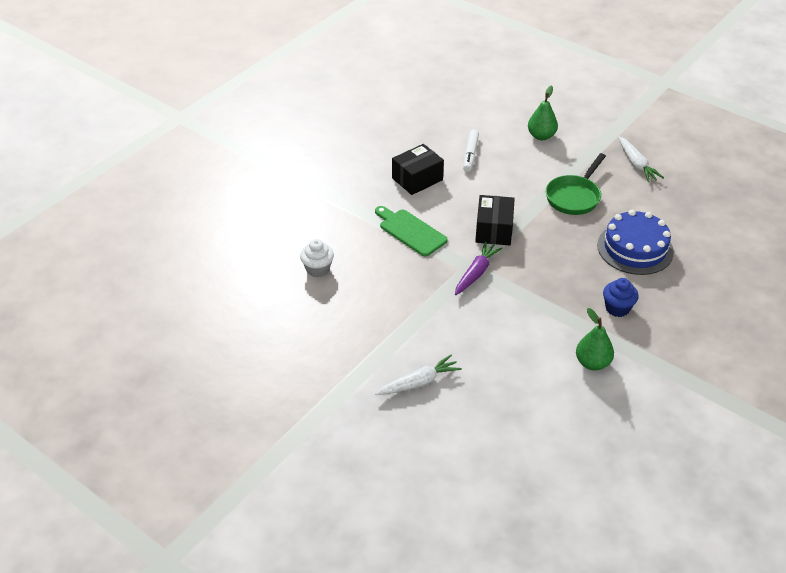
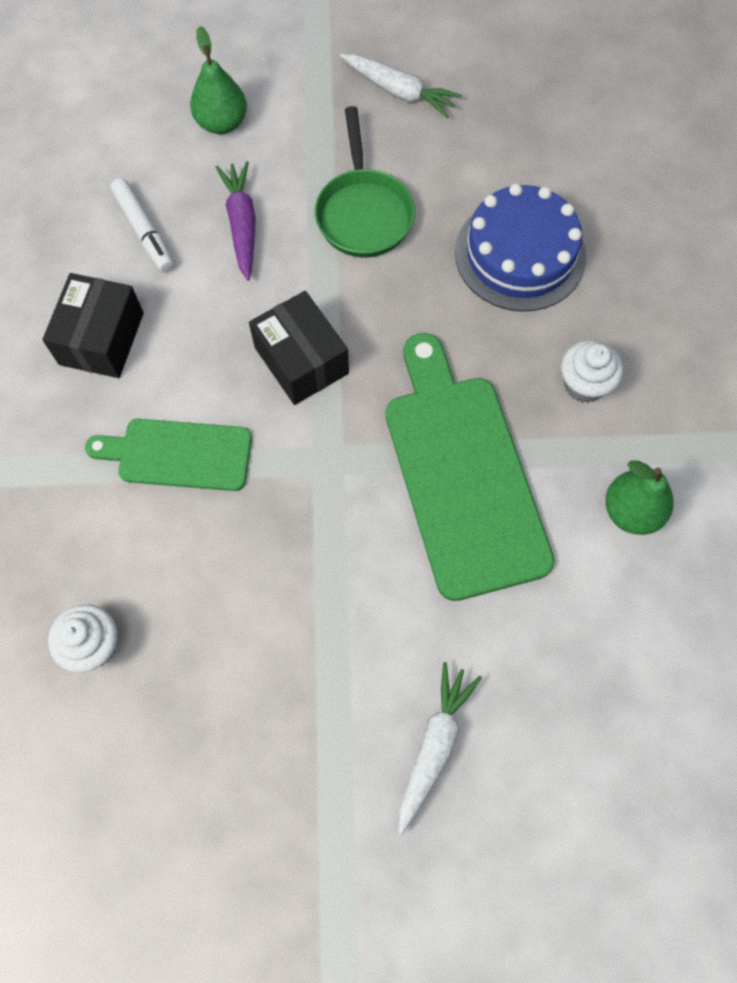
camera: 40 degrees left, 25 degrees up
purple carrot [455,241,503,295] -> purple carrot moved to [216,161,256,281]
blue cupcake [603,278,638,317] -> white cupcake [561,340,623,403]
none -> green cutting board [385,333,555,601]

